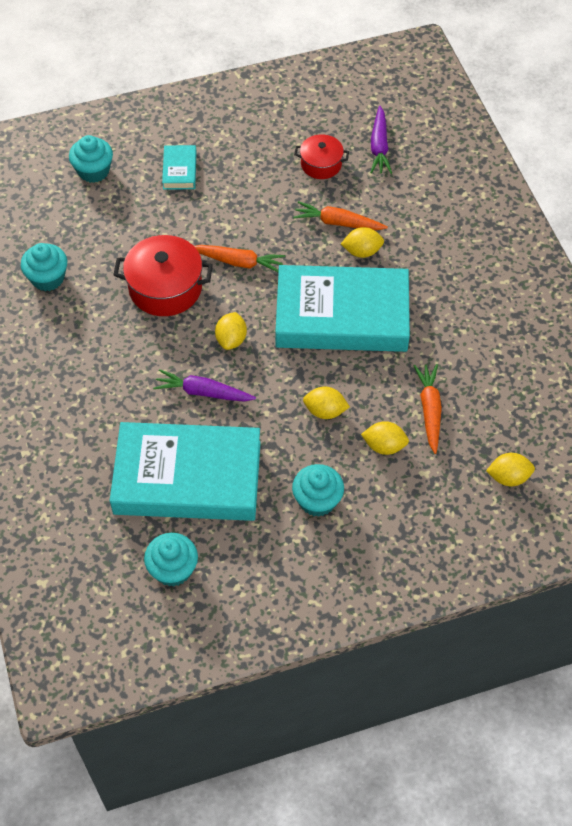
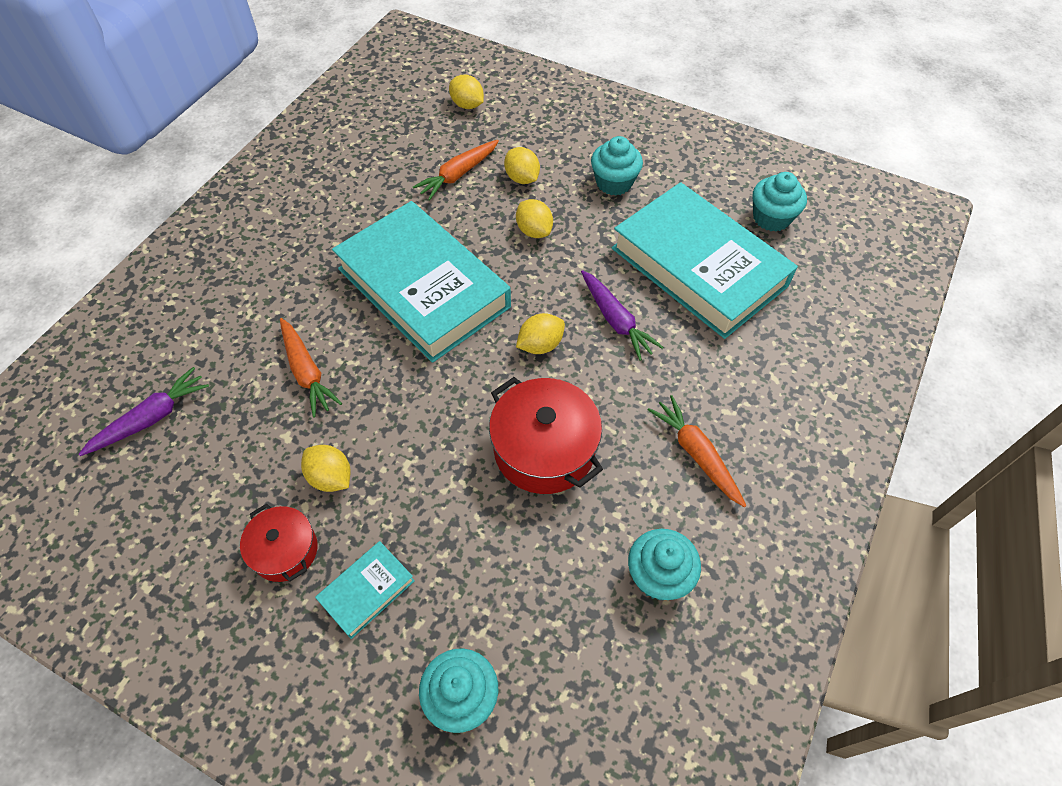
camera: 135 degrees left, 0 degrees up
orange carrot [194,245,285,273] -> orange carrot moved to [648,395,747,507]
red pot [294,134,349,179] -> red pot moved to [240,504,317,582]
yellow lemon [341,227,384,258] -> yellow lemon moved to [301,445,351,492]

